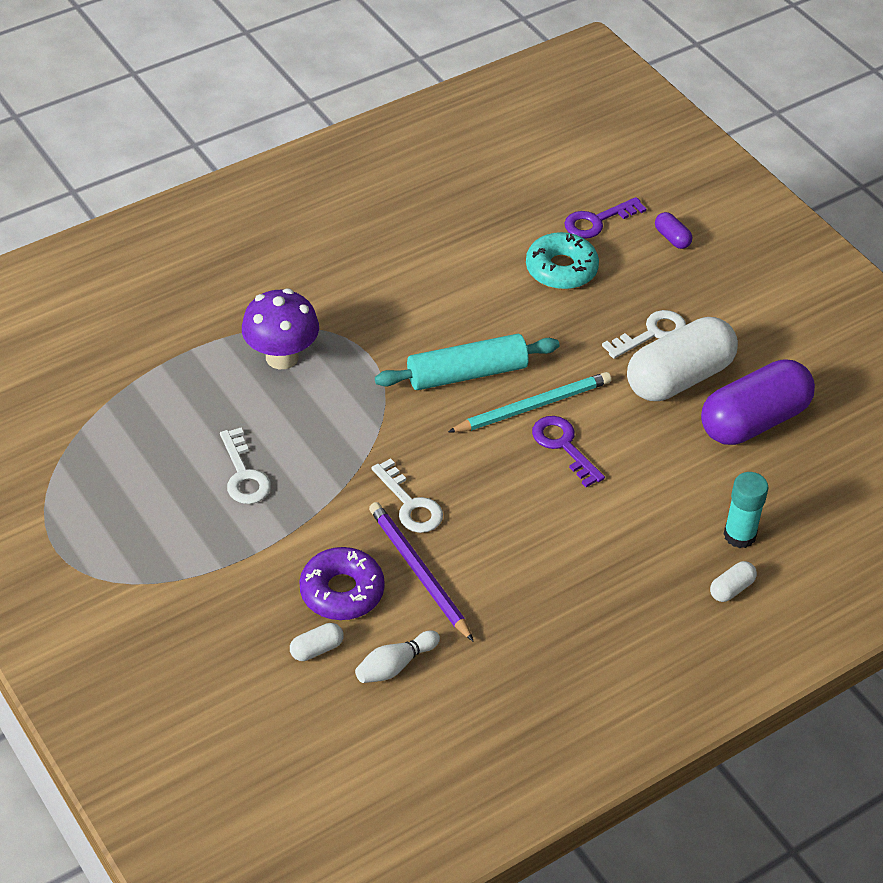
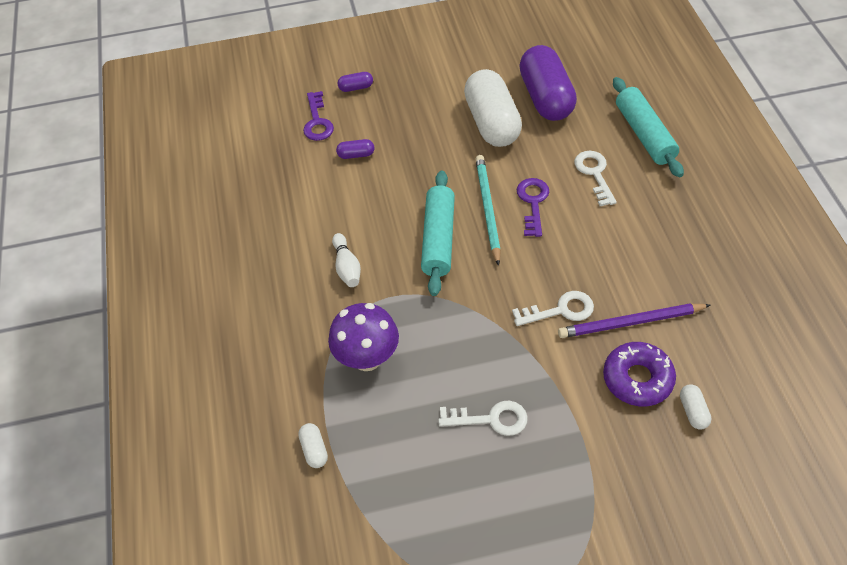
camera: 65 degrees left, 5 degrees up
white bowling pin [355,630,440,683] -> white bowling pin moved to [332,233,361,287]
turquoise donut [526,232,599,290] -> purple capsule [336,139,375,159]
purple key [532,416,605,487] -> purple key turned 105 degrees clockwise [517,178,549,237]
white key [602,310,686,359] -> white key moved to [574,151,617,206]
white capsule [710,561,757,602] -> white capsule moved to [298,423,328,468]
turquoise glue stick [724,472,769,548] -> turquoise rolling pin [613,77,684,178]

